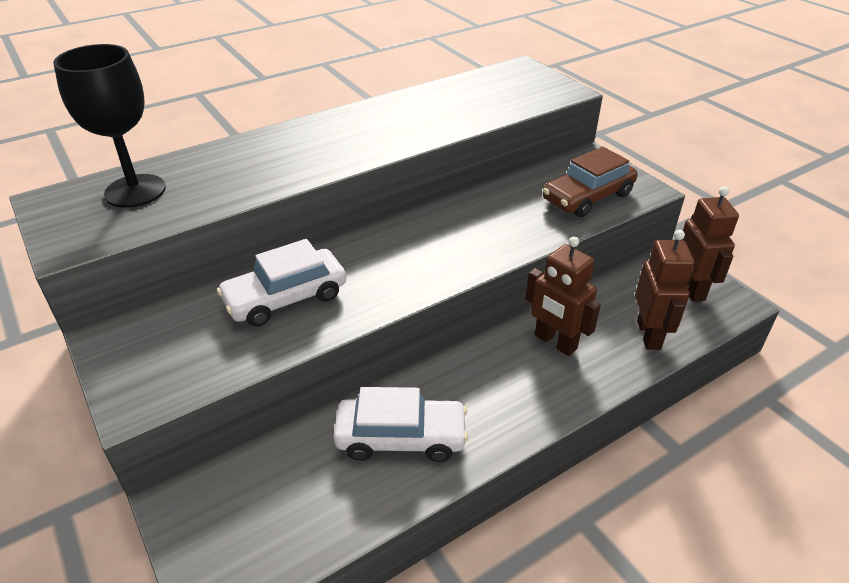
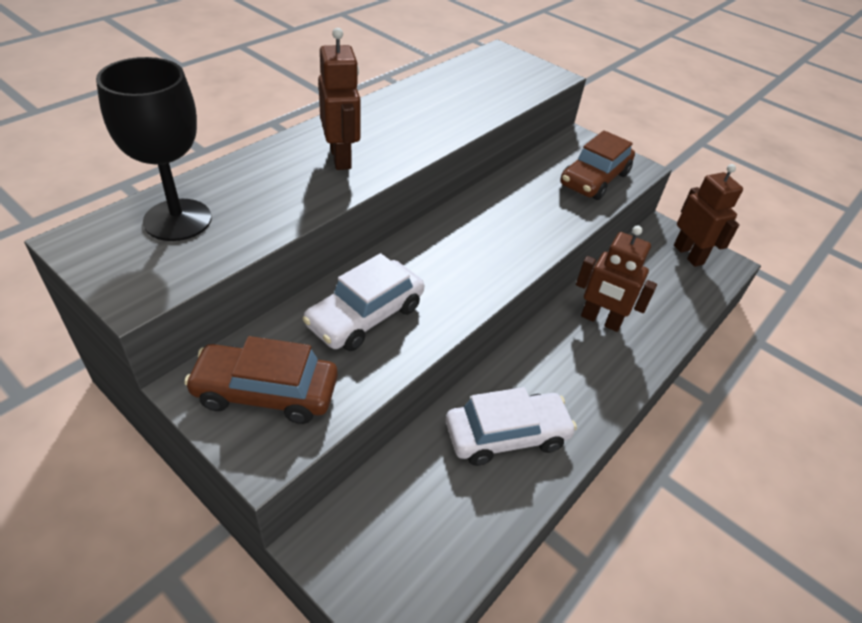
camera: 20 degrees left, 5 degrees up
brown robot [635,230,694,350] -> brown robot moved to [318,28,361,170]
none -> brown car [184,336,338,424]

